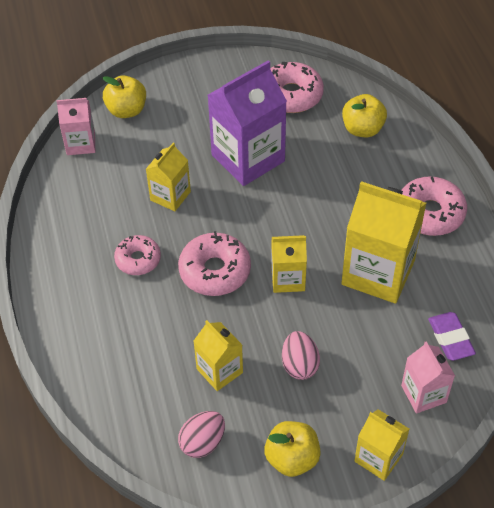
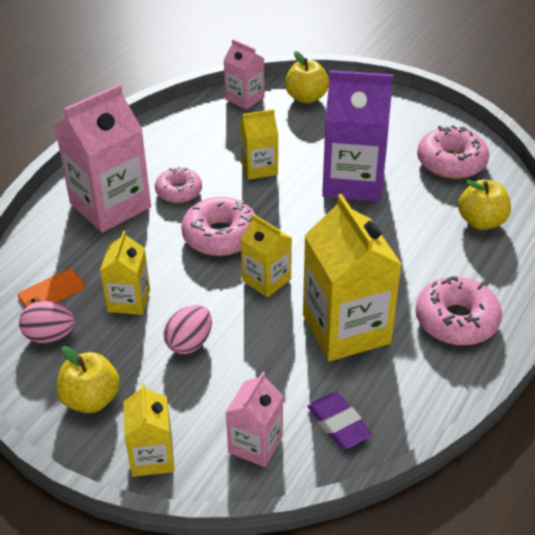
camera: 45 degrees right, 10 degrees down
purple eraser [428,312,476,361] -> purple eraser turned 60 degrees counterclockwise [307,392,373,449]
none -> orange phone [18,269,85,307]
none -> pink carton [54,84,151,233]

